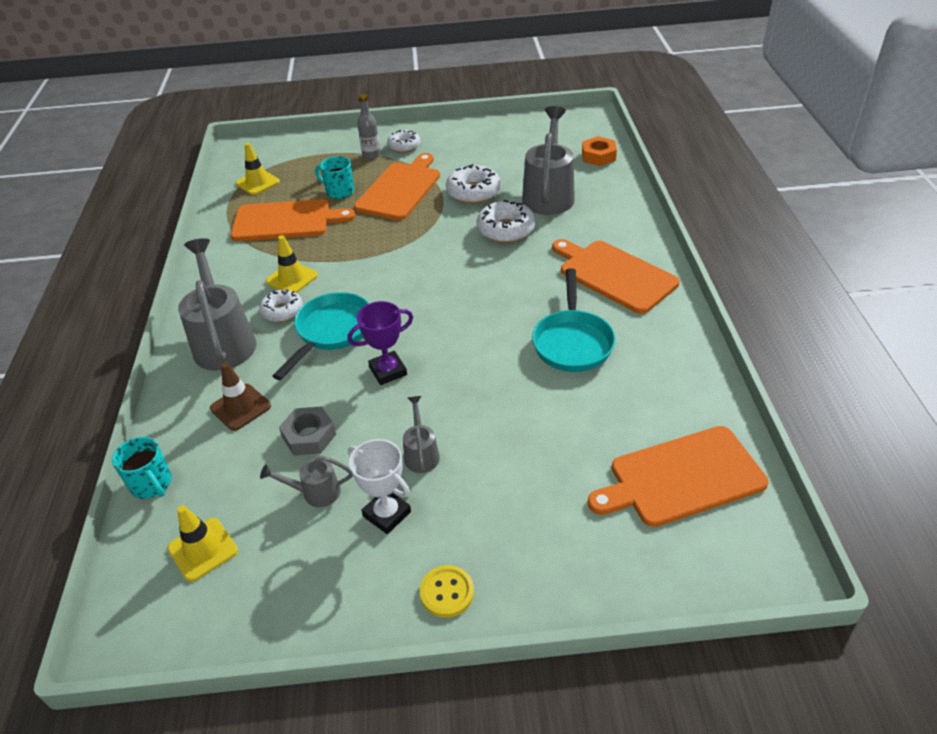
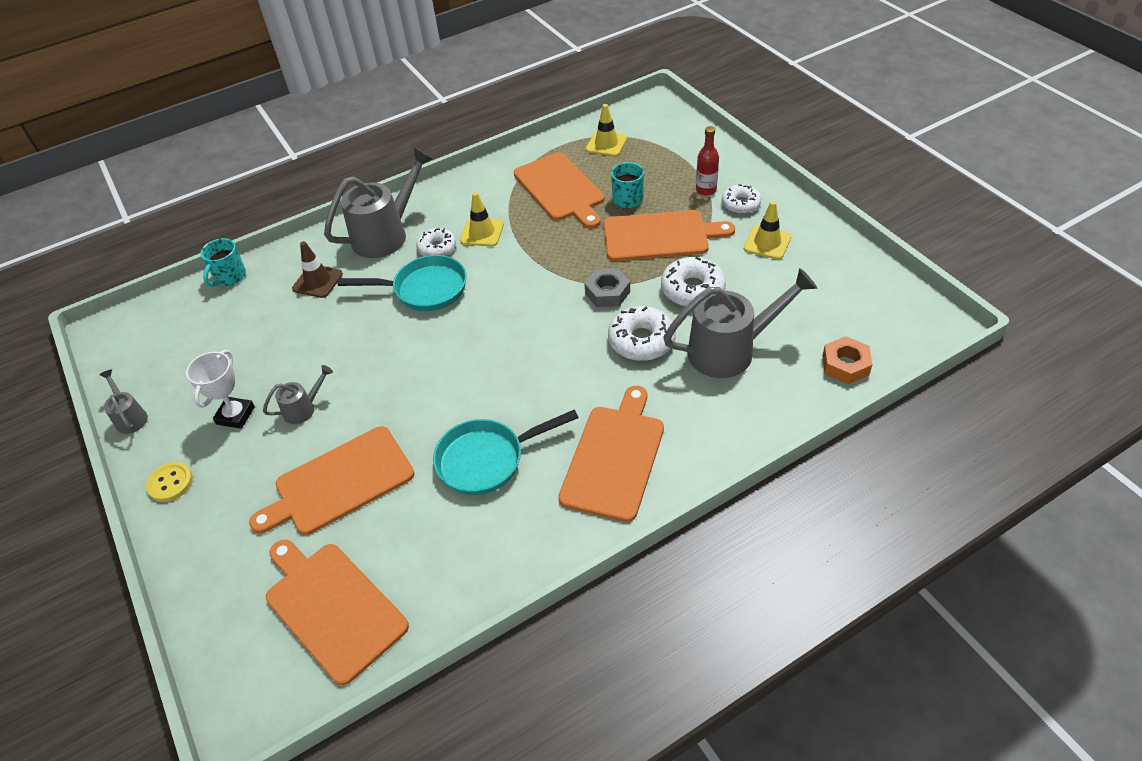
camera: 65 degrees right, 5 degrees up
yellow traffic cone [167,505,238,582] -> yellow traffic cone moved to [744,201,791,259]
grey watering can [260,456,353,507] -> grey watering can moved to [99,369,148,434]
grey nut [279,406,336,455] -> grey nut moved to [584,268,630,307]
purple trophy [348,301,413,385] -> none
grey bottle [357,94,381,159] -> red bottle [696,126,719,196]
none -> orange cutting board [249,426,415,535]

